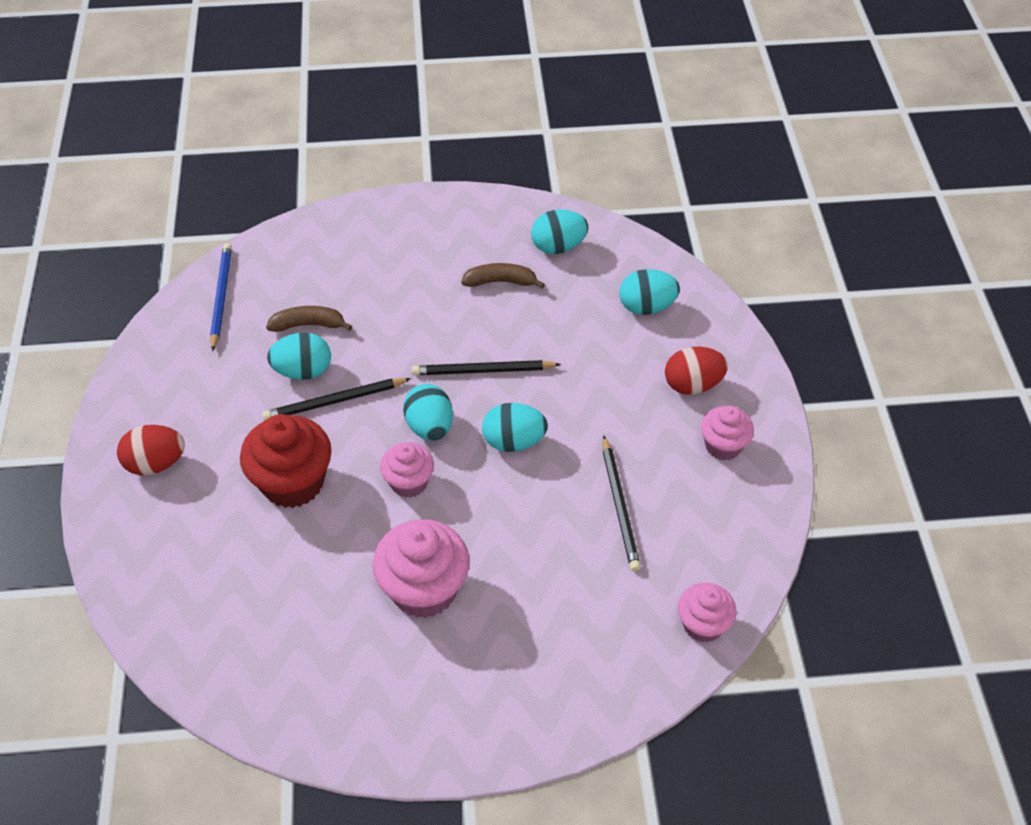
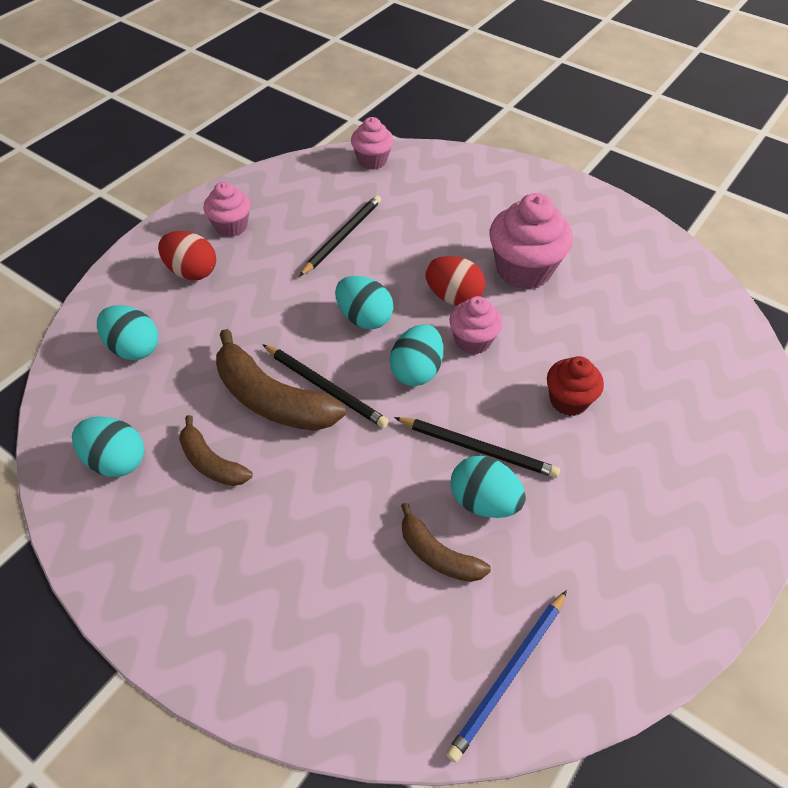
camera: 140 degrees left, 0 degrees up
red egg [117,425,185,475] -> red egg moved to [425,256,485,306]
red cupcake [240,414,332,508] -> red cupcake [547,356,604,416], size x0.60
none -> brown banana [216,329,346,431]

